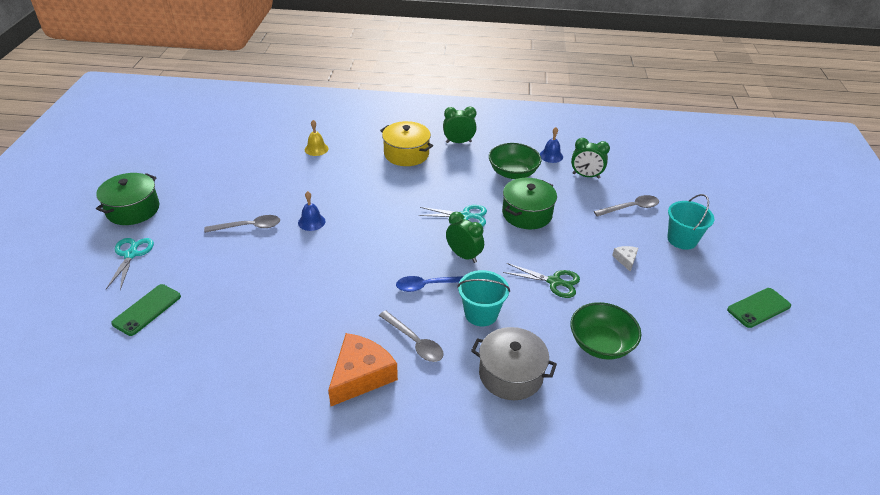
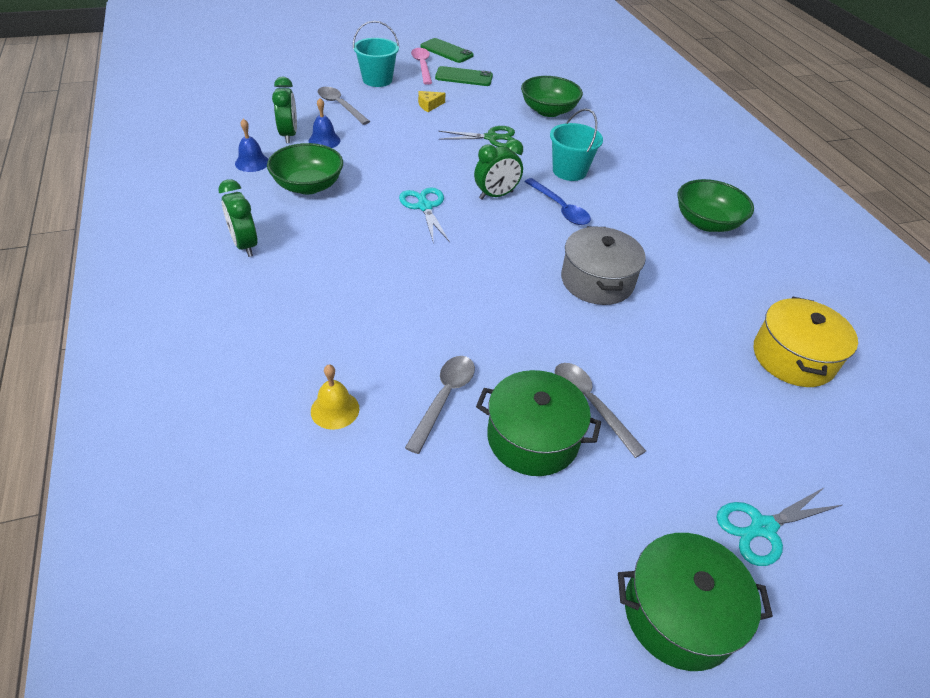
camera: 115 degrees left, 5 degrees up
green phone [111,284,181,336] -> green phone moved to [435,66,493,86]
blue bell [298,191,325,231] -> blue bell moved to [309,98,341,148]
orange cheese [328,333,398,406] -> green bowl [677,179,754,232]
grey spoon [379,310,444,362] -> grey spoon moved to [405,356,475,454]
yellow pot [380,121,434,166] -> yellow pot moved to [754,297,858,387]
green clock [446,212,484,263] -> green clock turned 135 degrees counterclockwise [474,139,523,200]
grey pot [471,327,557,400] -> grey pot moved to [561,226,646,305]
green pot [502,178,557,229] -> green pot moved to [476,370,601,476]
green scissors [503,263,580,298] -> green scissors turned 90 degrees clockwise [438,126,515,148]
white cheese [612,246,638,272] -> yellow cheese [418,91,446,112]
none -> pink spoon [411,48,432,85]

